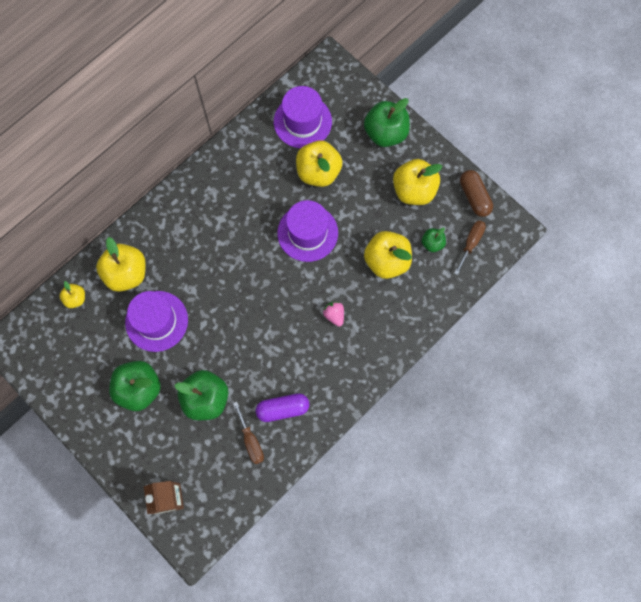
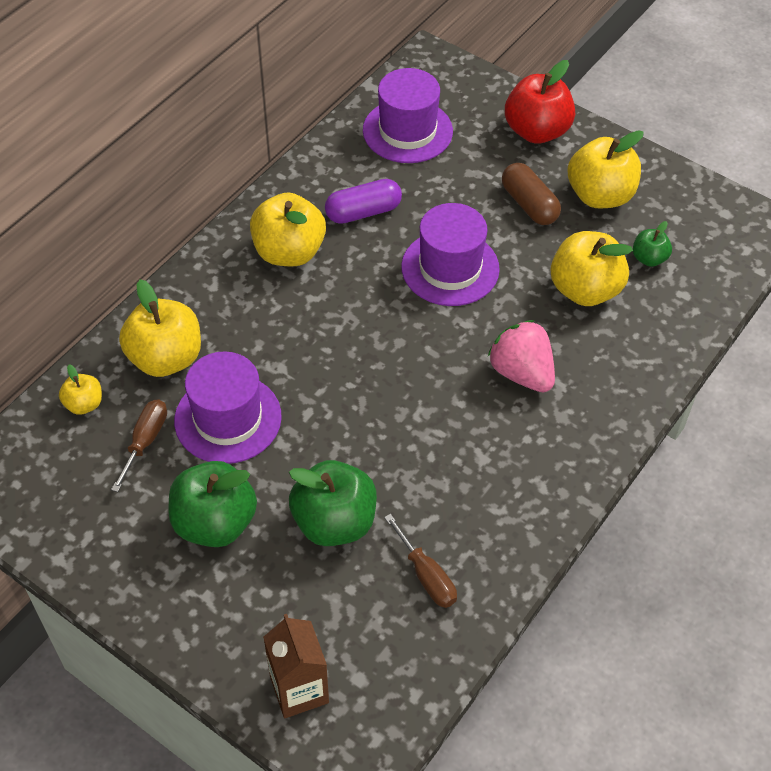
camera: 10 degrees left, 20 degrees down
purple capsule [256,393,309,422] -> purple capsule moved to [325,179,402,224]
yellow apple [296,140,342,187] -> yellow apple moved to [250,193,326,267]
pink strawberry [323,302,344,327] -> pink strawberry [488,320,555,392], size x1.75
green apple [364,98,410,147] -> red apple [505,60,575,144]
brown screwdriver [454,220,486,275] -> brown screwdriver moved to [111,399,167,492]
brown capsule [460,170,493,217] -> brown capsule moved to [502,163,561,225]

